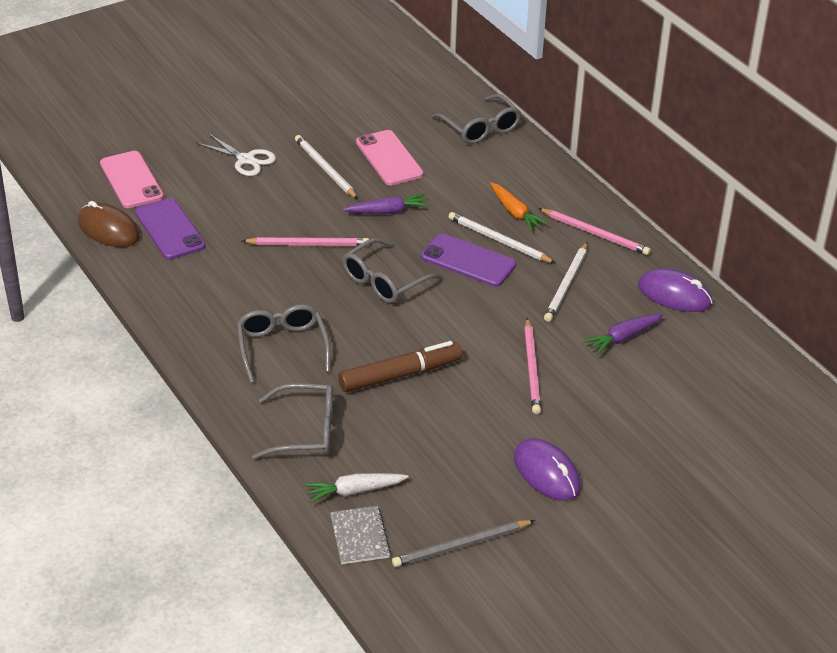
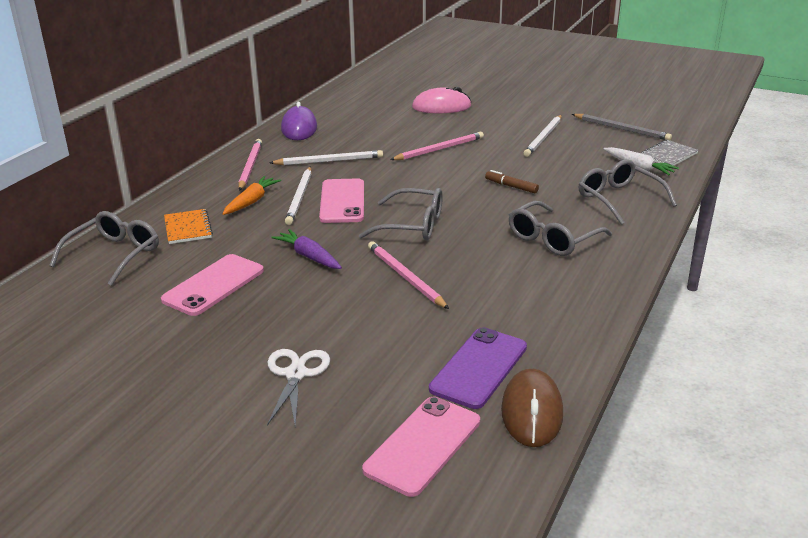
camera: 120 degrees left, 10 degrees down
white pencil [295,135,358,199] -> white pencil moved to [524,115,562,157]
brown marker [338,341,462,392] -> brown marker [485,170,539,193], size x0.51
purple phone [421,233,516,287] -> pink phone [319,178,364,223]
purple mouse [514,438,581,501] -> none
purple carrot [583,313,663,355] -> none
none -> orange notebook [164,209,213,244]
none -> pink mouse [412,87,471,113]

